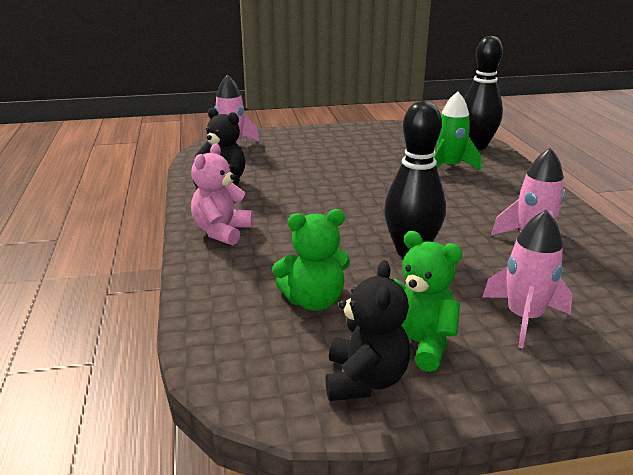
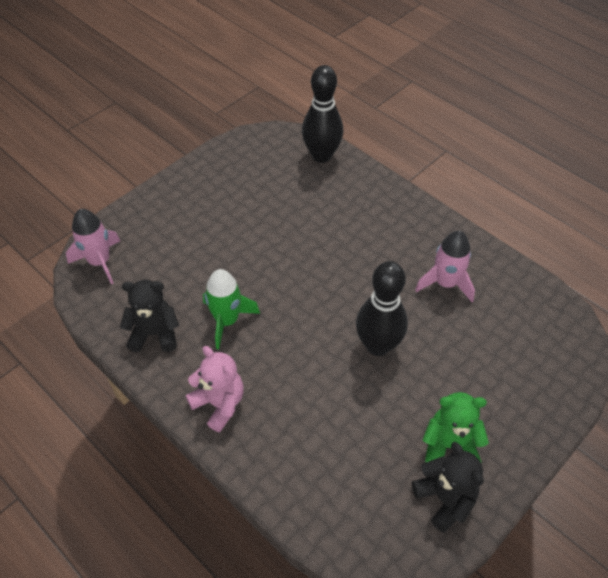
camera: 35 degrees left, 25 degrees up
pink teddy bear [191,143,253,245] -> pink teddy bear turned 150 degrees clockwise [186,346,244,432]
green teddy bear [272,209,350,311] -> none
green rocket [433,92,481,171] -> green rocket moved to [203,269,260,349]
pink rocket [482,210,573,348] -> none

